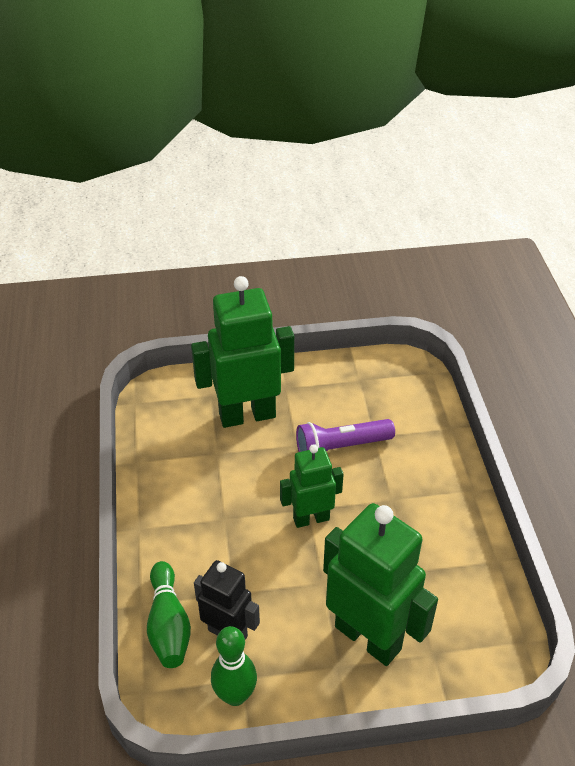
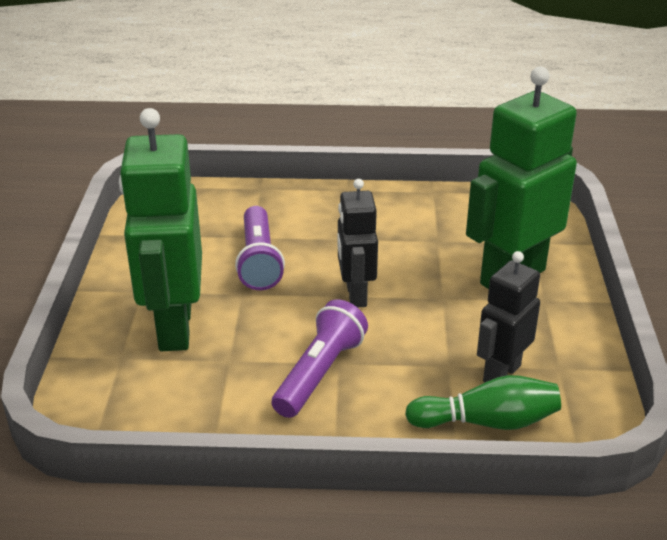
camera: 80 degrees left, 10 degrees down
green bowling pin [211,626,257,706] -> none
green robot [280,444,343,528] -> black robot [337,179,378,308]
none -> purple flashlight [272,299,368,418]

